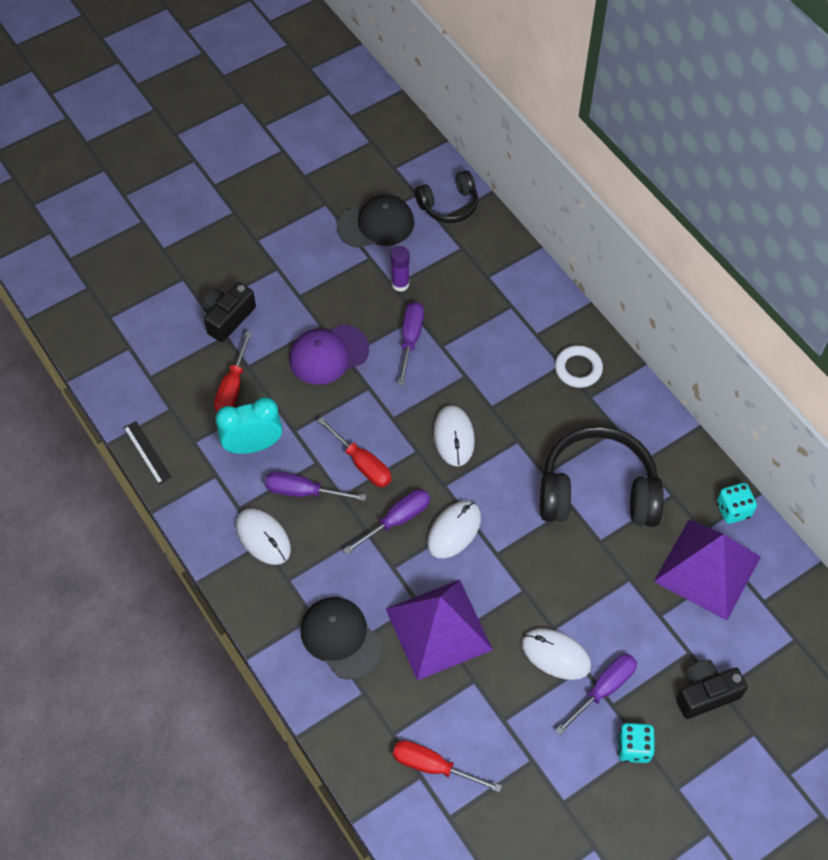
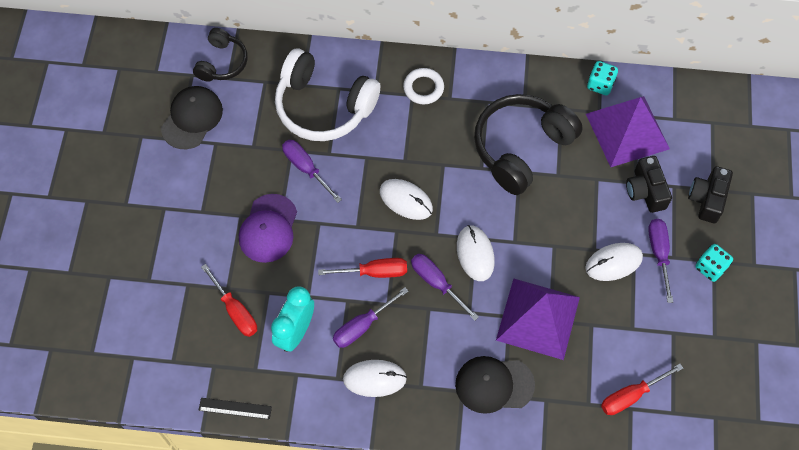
camera: 50 degrees left, 5 degrees up
black camera [202,282,256,342] -> black camera moved to [626,156,672,213]
purple screwdriver [343,489,430,555] -> purple screwdriver turned 45 degrees counterclockwise [411,254,479,321]
purple glue stick [391,246,410,292] -> none
none -> white headphones [275,49,380,141]

